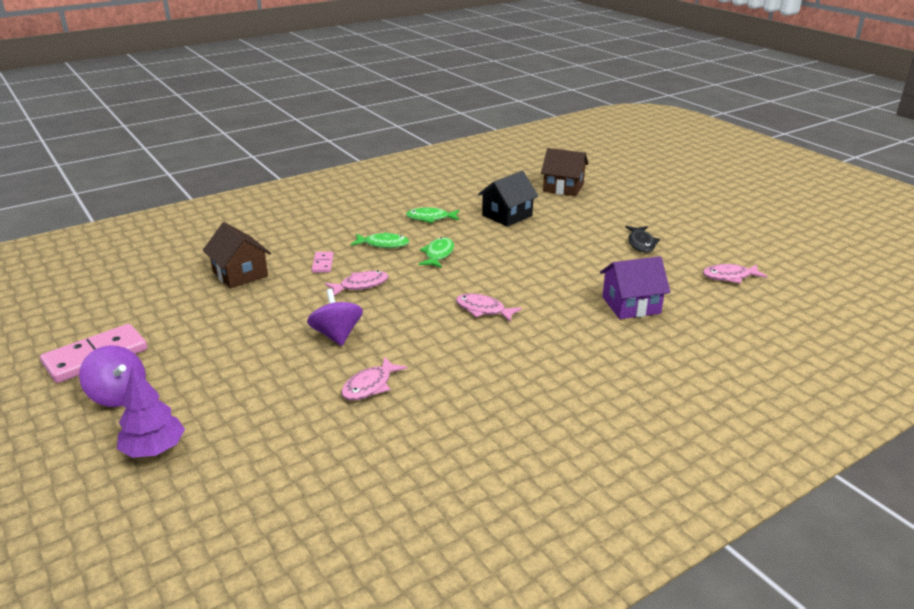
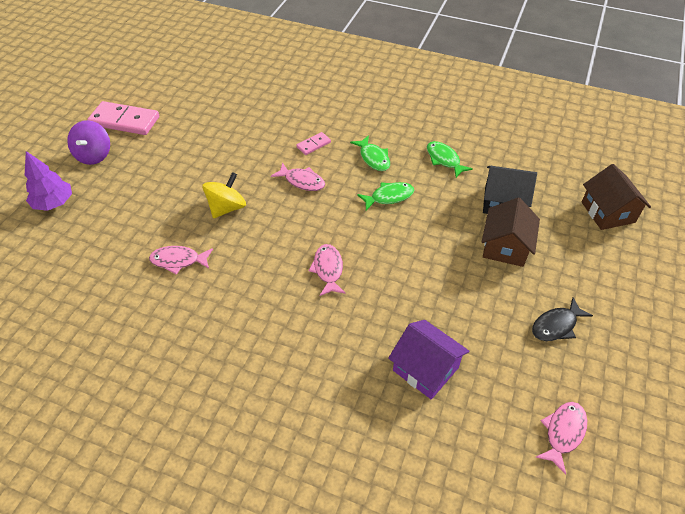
camera: 55 degrees right, 20 degrees up
brown house [203,222,271,288] -> brown house moved to [482,197,540,267]
purple spinning top [307,289,363,346] -> yellow spinning top [202,172,246,218]
pink fish [703,264,768,283] -> pink fish turned 75 degrees clockwise [536,402,587,475]

